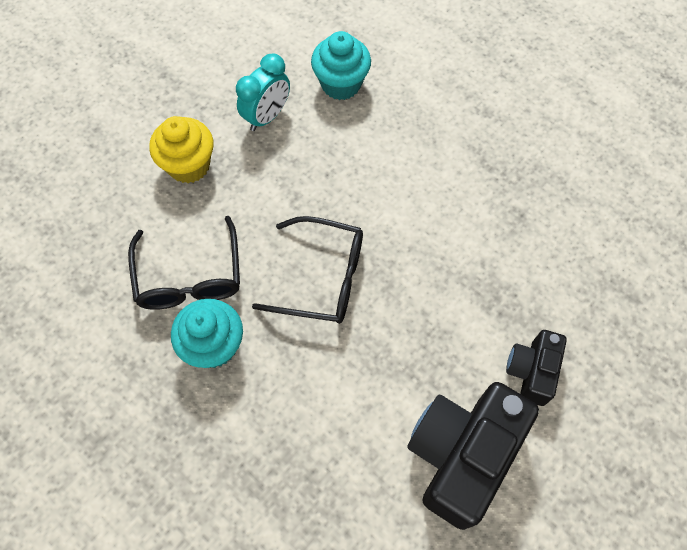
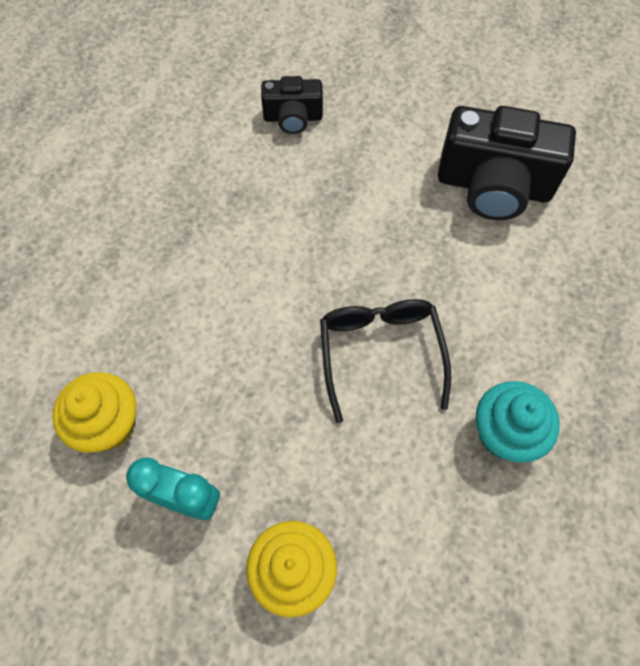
camera: 110 degrees left, 0 degrees up
black glasses [128,216,240,310] -> none
turquoise cupcake [311,31,371,100] -> yellow cupcake [52,372,136,453]
black camera [506,330,567,406] -> black camera moved to [261,76,323,134]

